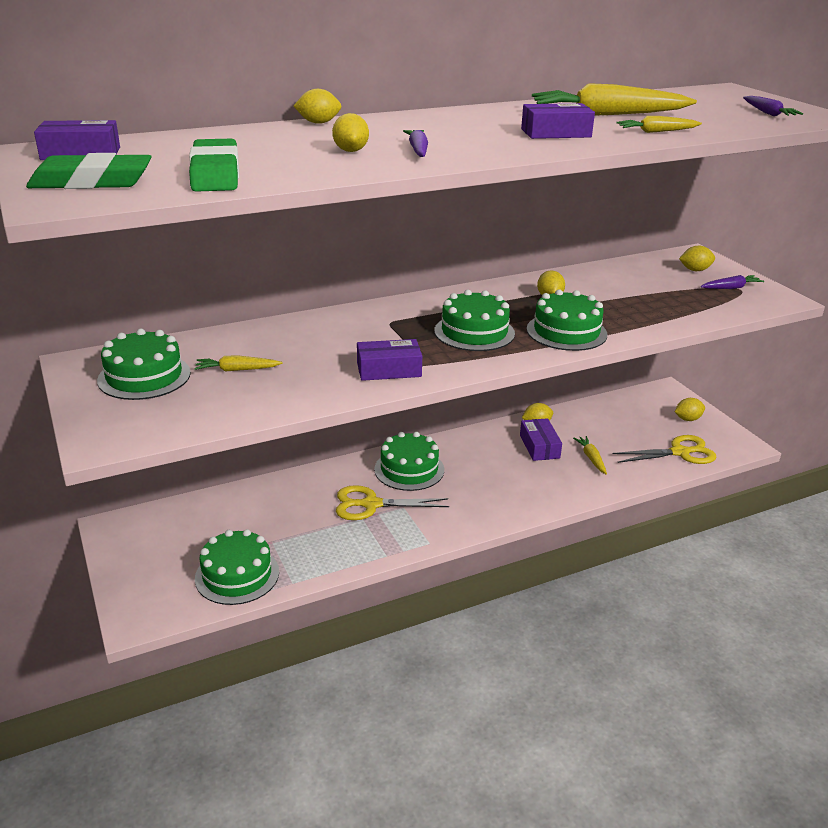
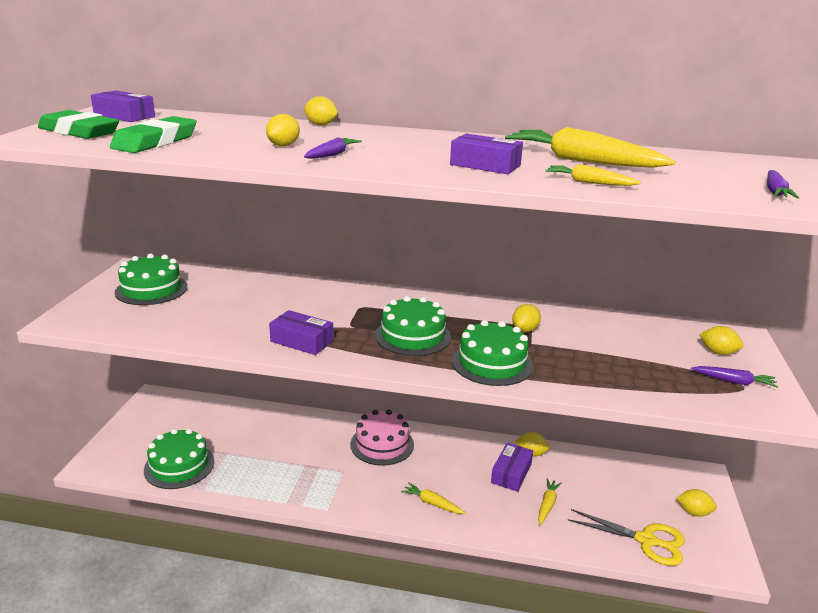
camera: 35 degrees right, 5 degrees down
yellow carrot [194,356,283,372] -> yellow carrot moved to [401,483,466,514]
yellow scissors [336,485,449,520] -> none
green cake [374,432,444,491] -> pink cake [350,410,414,466]

